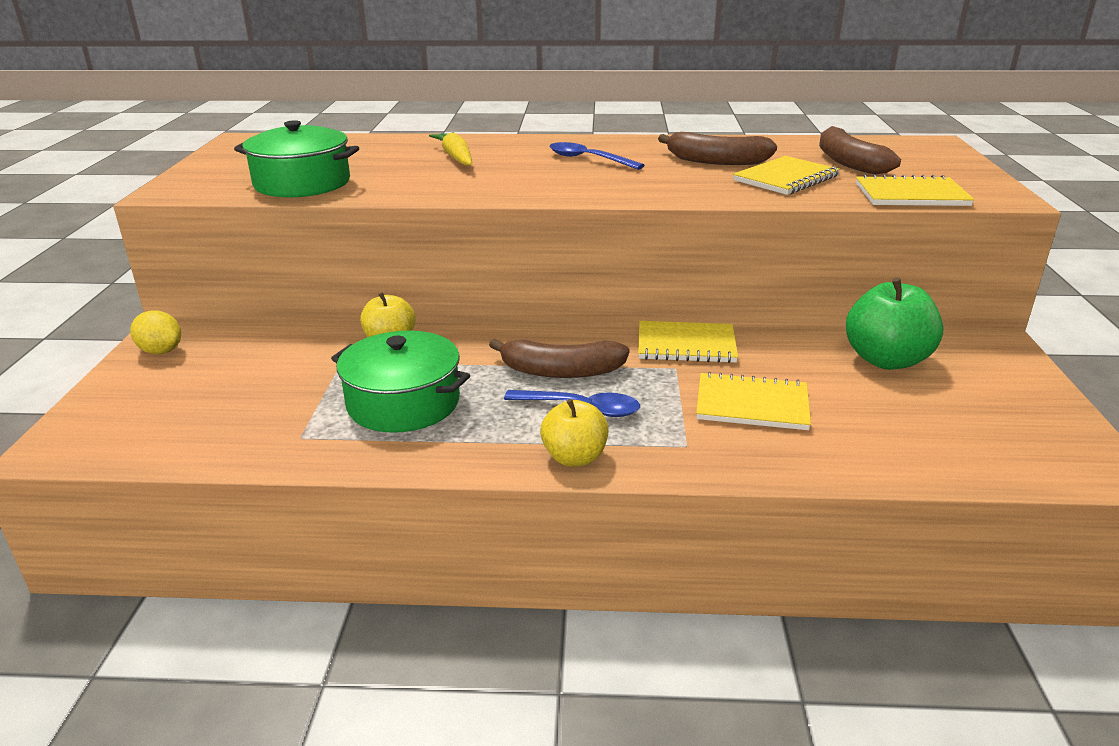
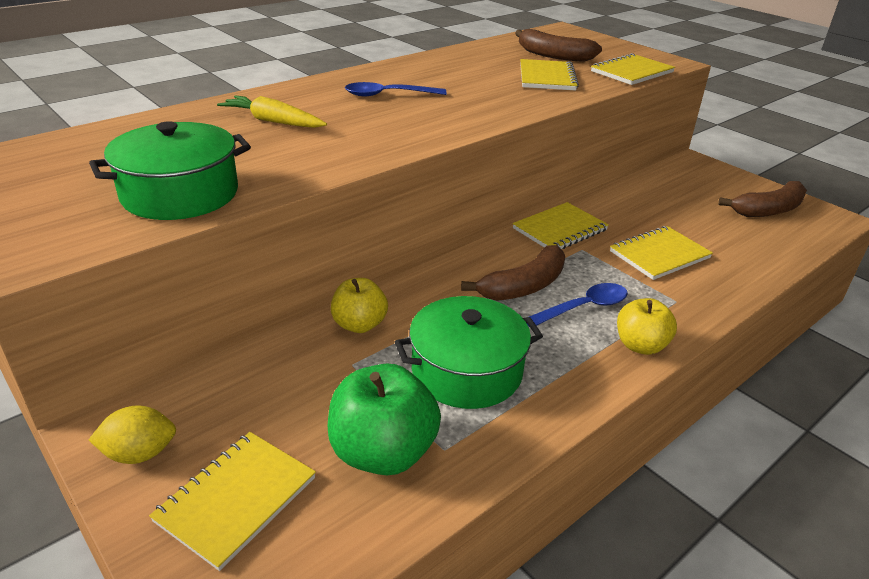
camera: 45 degrees left, 5 degrees up
brown banana [658,132,777,165] -> brown banana moved to [718,181,807,217]
green apple [846,277,944,370] -> green apple moved to [327,364,441,475]
none -> yellow notebook [149,432,316,571]

